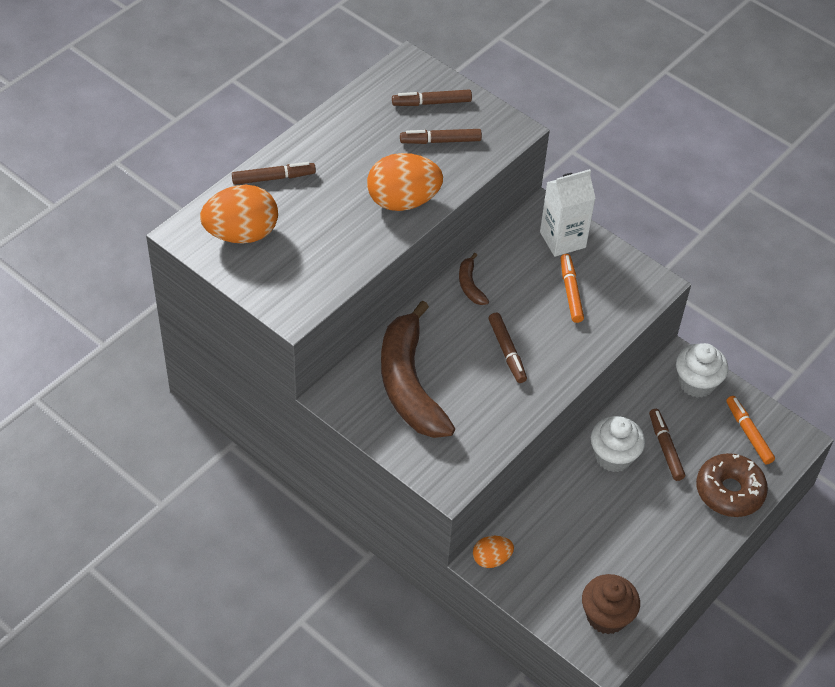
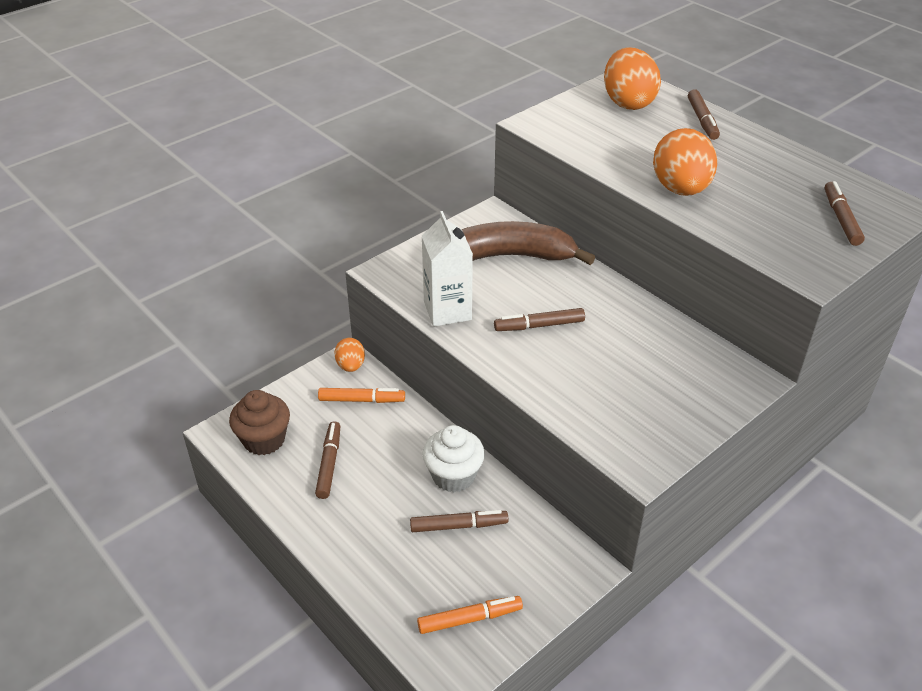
camera: 100 degrees right, 10 degrees down
brown marker [400,129,482,144] -> brown marker moved to [315,421,341,499]
brown banana [459,253,489,305] -> none
white carton [540,169,596,257] -> white carton moved to [422,211,473,327]
orange marker [561,254,584,323] -> orange marker moved to [318,388,405,403]
white cupcake [676,343,728,398] -> none
brown donut [696,453,768,517] -> none

